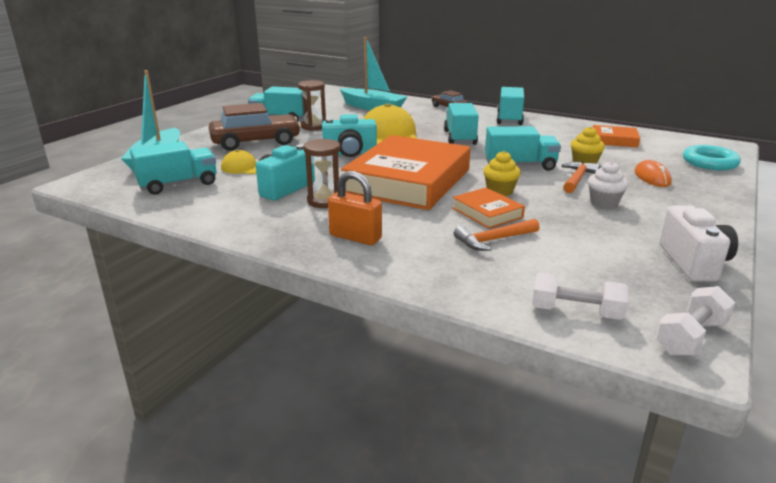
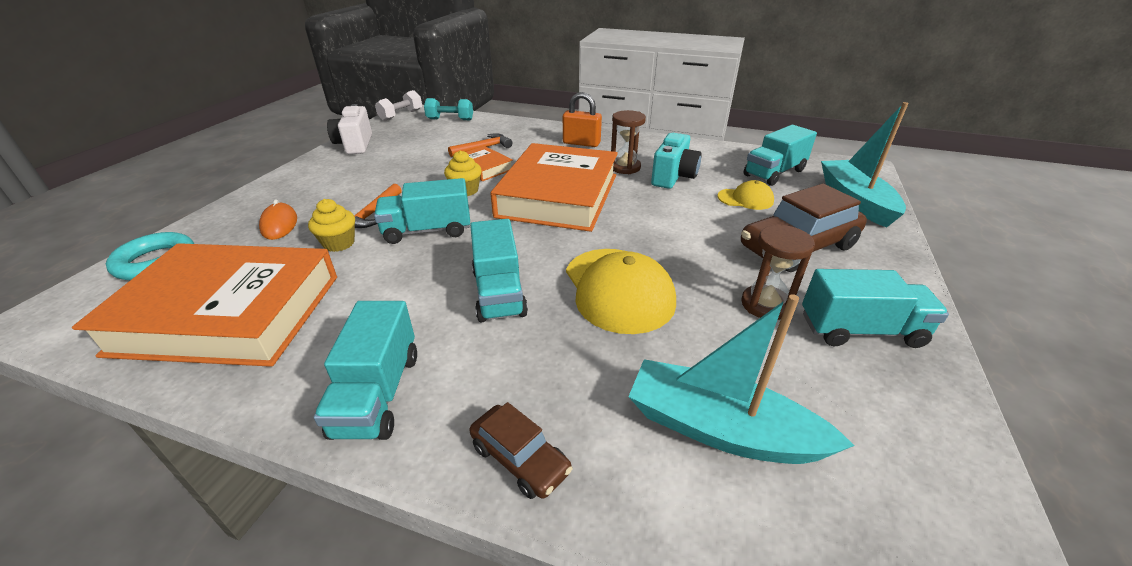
camera: 170 degrees right, 10 degrees up
turquoise camera [322,114,377,157] -> none
white dumbbell [532,272,628,320] -> turquoise dumbbell [424,98,473,120]
white cupcake [588,161,628,209] -> none
orange book [593,125,640,147] -> orange book [72,243,337,367], size x2.24

